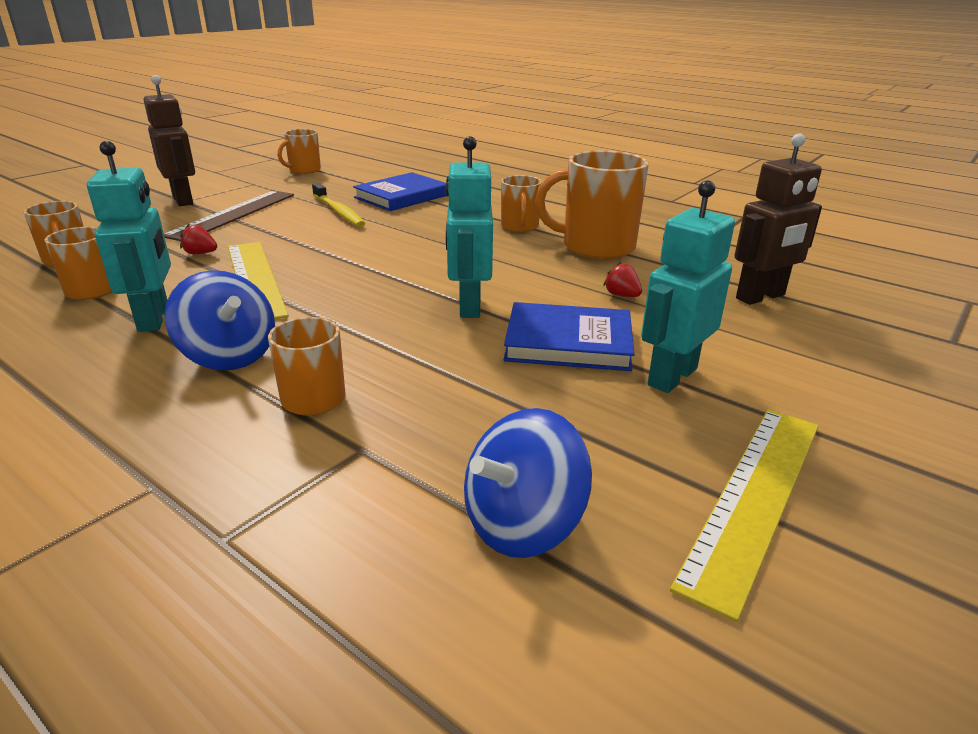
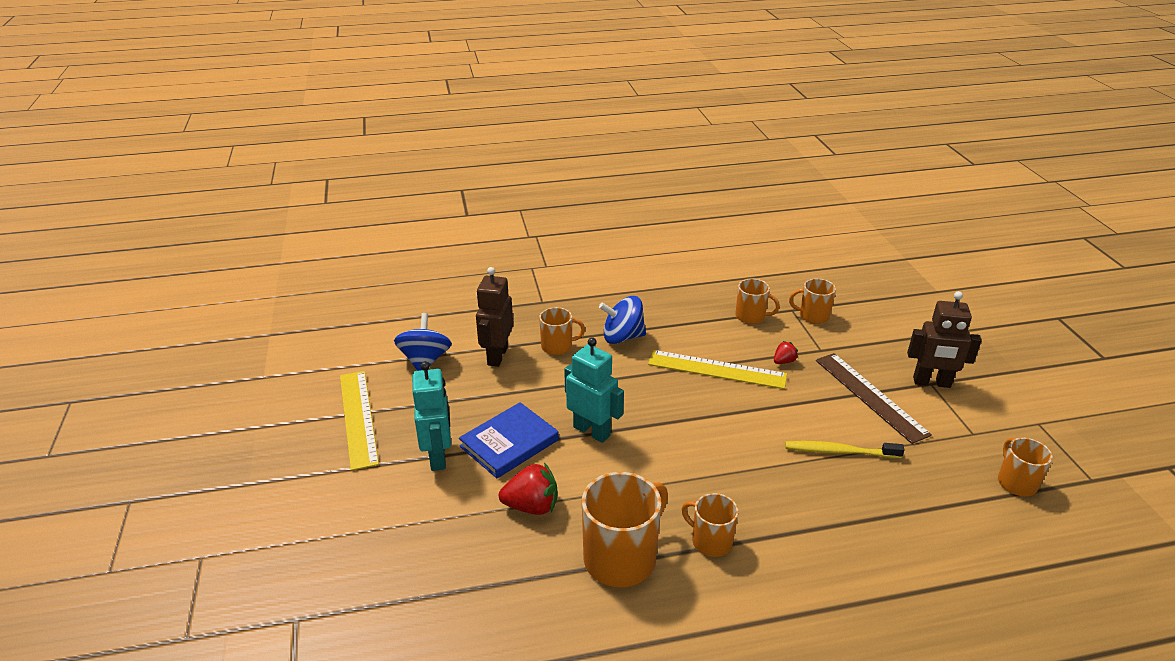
camera: 130 degrees right, 5 degrees up
turquoise robot [87,141,171,332] -> none
blue book [353,172,447,211] -> none
red strawberry [603,261,642,297] -> red strawberry [499,462,558,515], size x1.84
brown robot [734,133,822,305] -> brown robot moved to [476,267,513,367]

